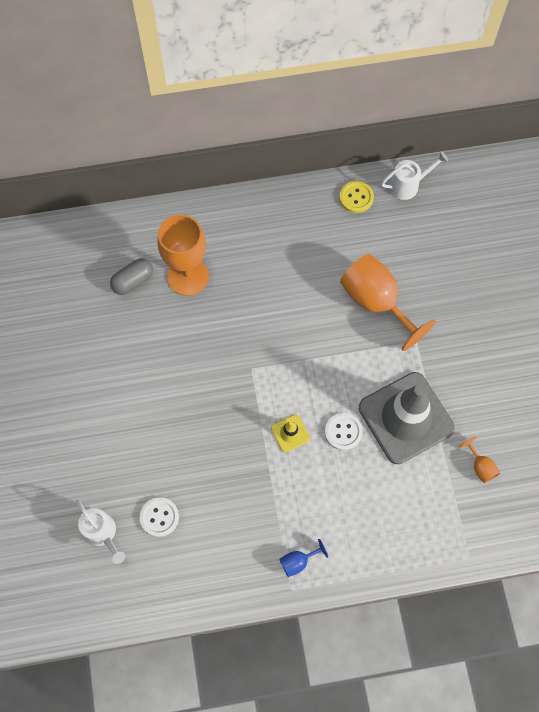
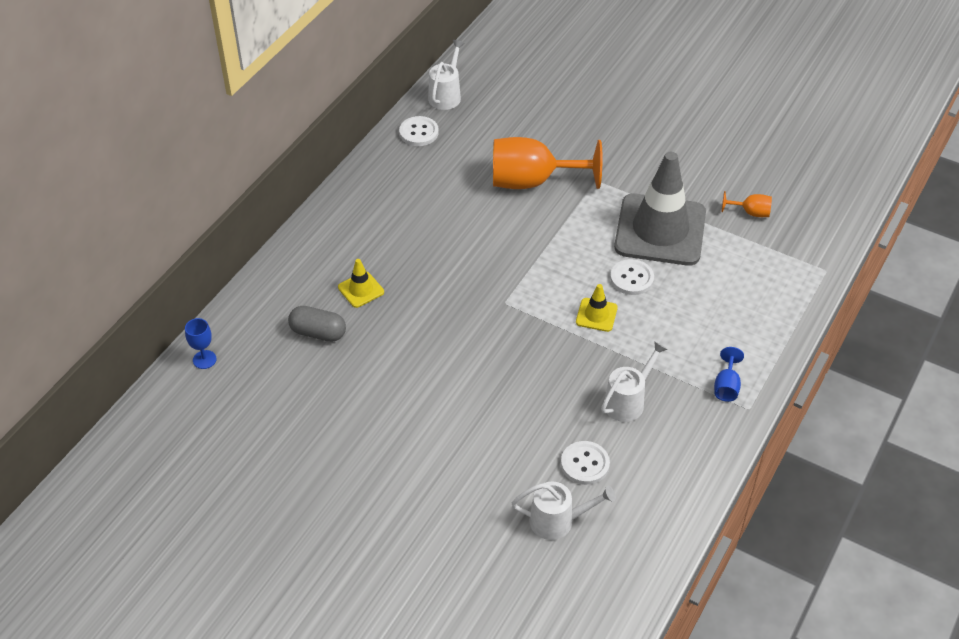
camera: 50 degrees left, 20 degrees down
grey capsule [110,258,153,295] -> grey capsule turned 75 degrees counterclockwise [288,306,346,342]
orange goblet [157,214,209,296] -> yellow traffic cone [338,259,384,308]
yellow button [339,181,374,213] -> white button [399,116,439,146]
none -> blue goblet [185,318,217,369]
none -> white watering can [601,341,668,422]

